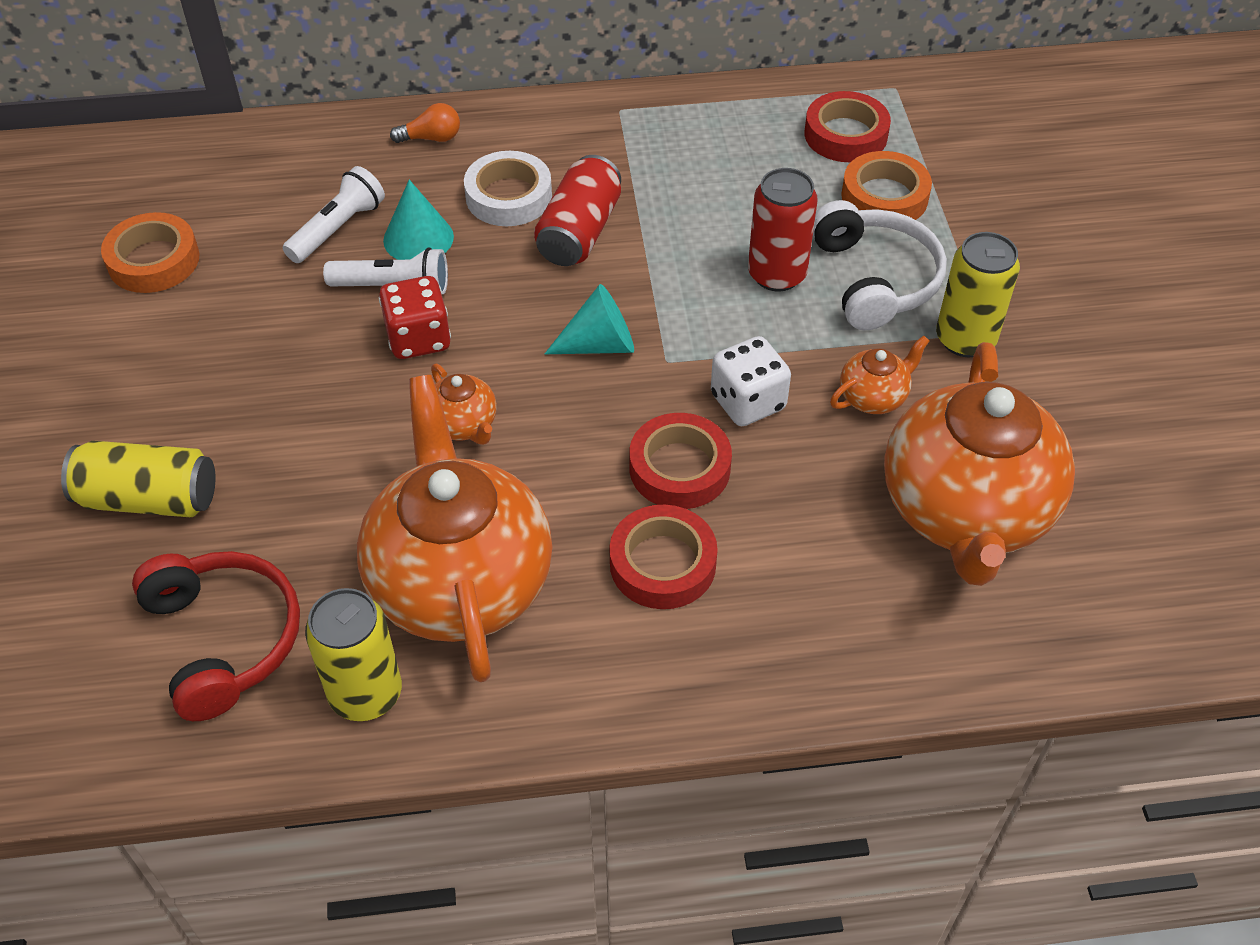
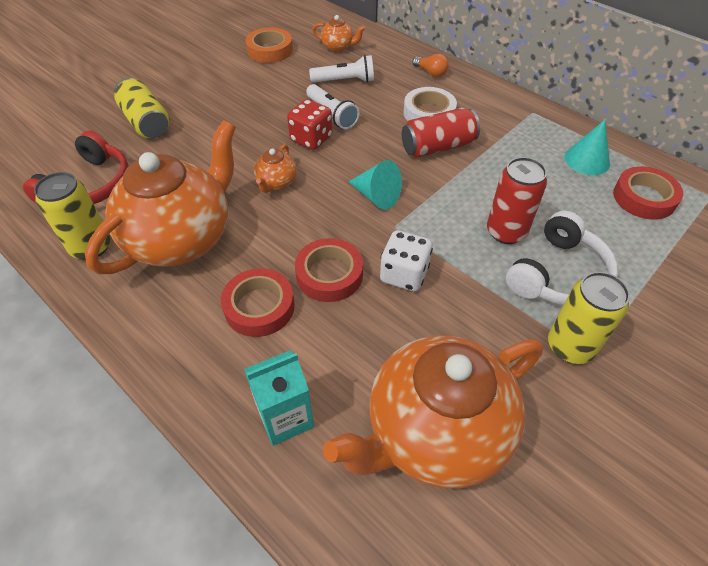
camera: 50 degrees right, 0 degrees up
turquoise cone [383,180,454,260] -> turquoise cone moved to [565,120,610,175]
orange teapot [830,335,930,414] -> orange teapot moved to [312,15,365,52]
orange tape [841,151,932,220] -> none
none -> turquoise carton [244,351,314,446]

